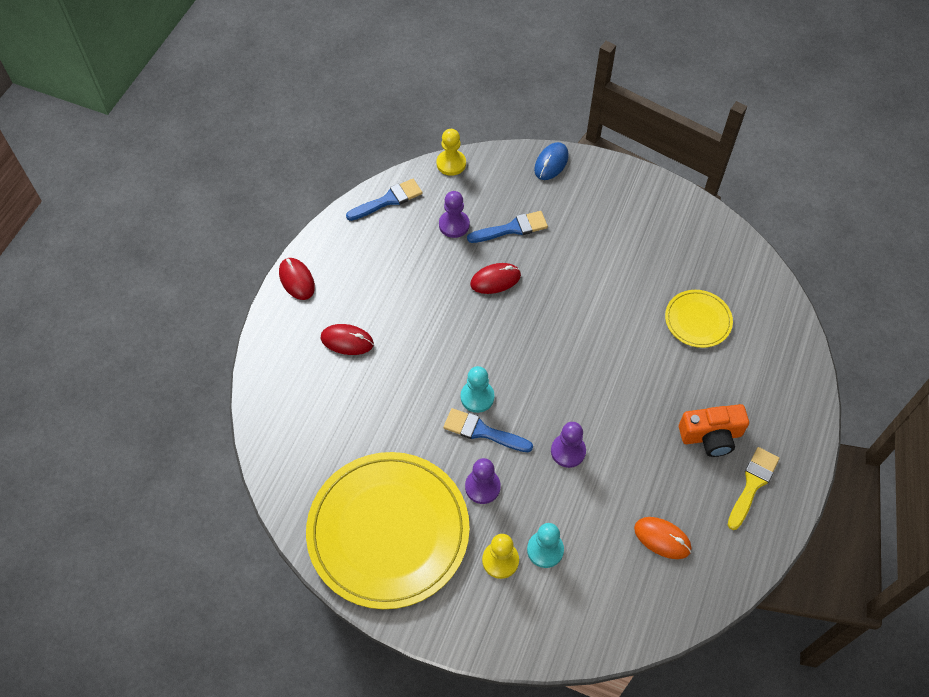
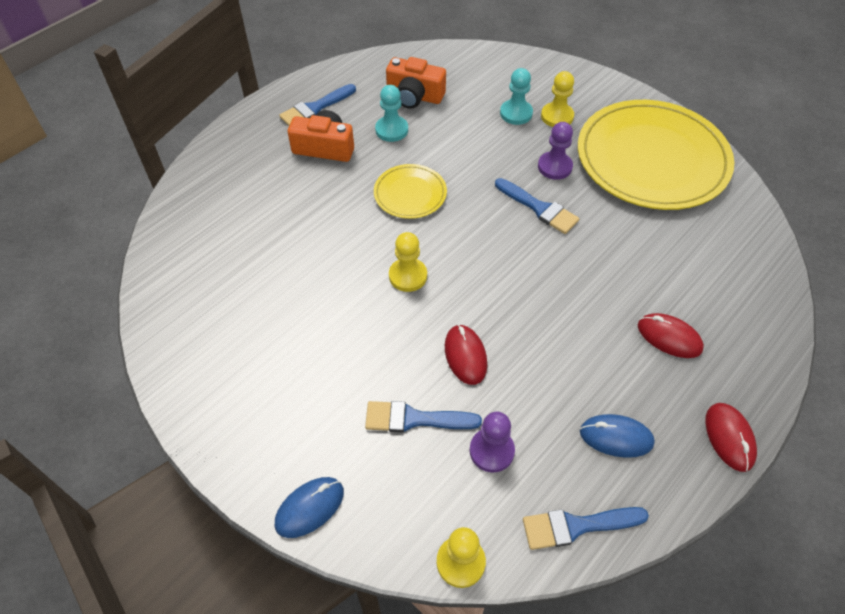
camera: 160 degrees left, 5 degrees down
turquoise pawn [461,366,494,413] -> turquoise pawn moved to [375,85,408,142]
red mouse [470,263,521,294] -> red mouse turned 75 degrees clockwise [445,324,487,385]
purple pawn [551,422,586,468] -> none
orange mouse [634,517,691,559] -> orange camera [386,57,446,109]
yellow plate [665,290,733,348] -> yellow plate moved to [374,164,447,219]
yellow brush [728,447,780,530] -> blue brush [279,84,356,126]
none -> yellow pawn [389,232,427,292]
none -> blue mouse [580,414,655,458]

